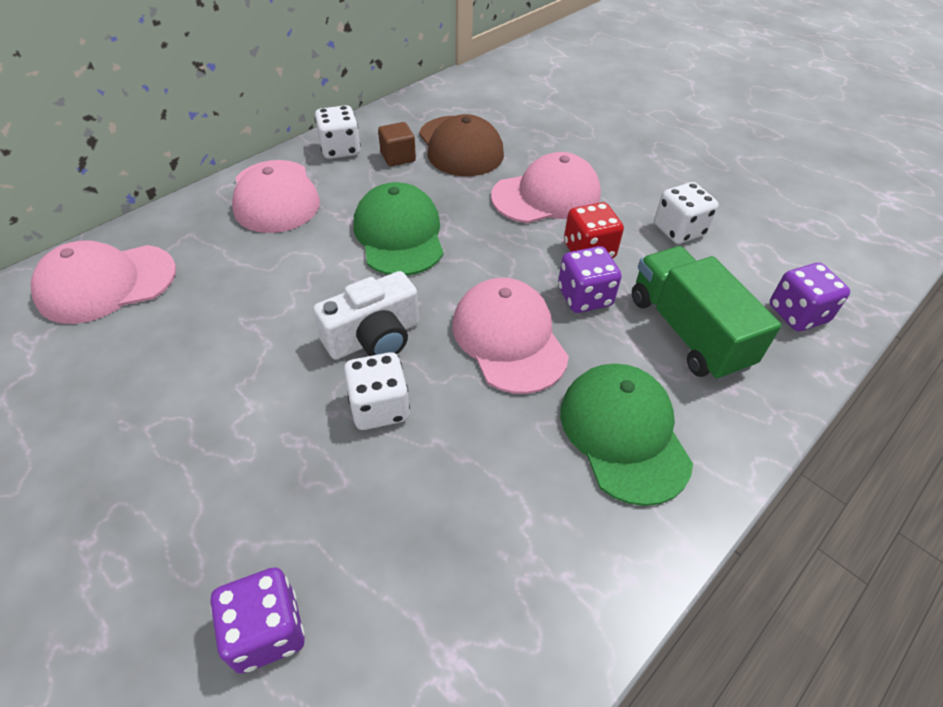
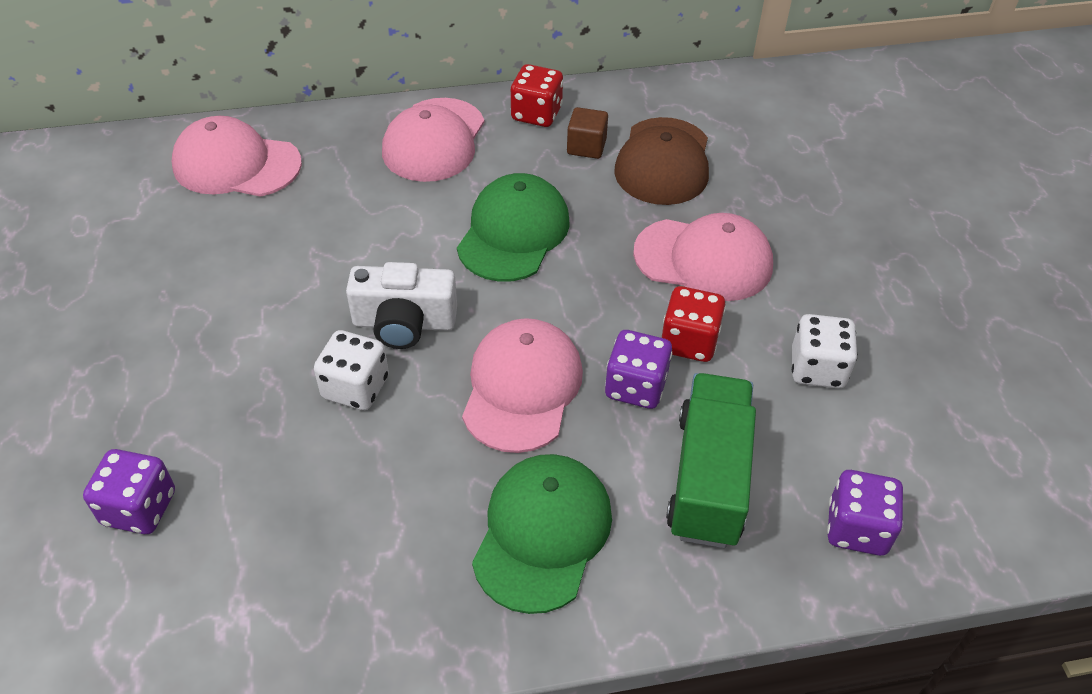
camera: 35 degrees right, 0 degrees up
white dice [315,105,361,159] -> red dice [511,64,563,127]

